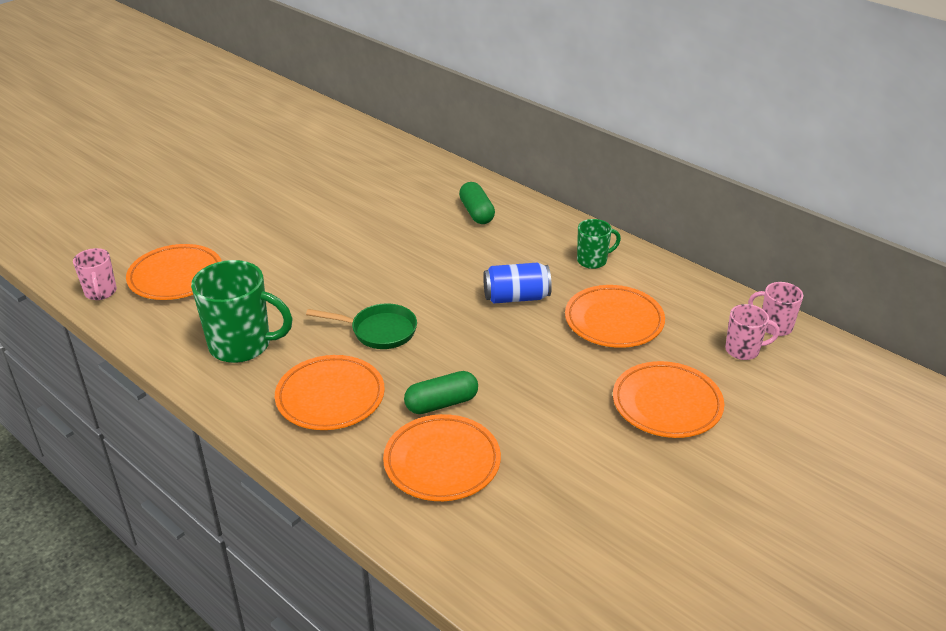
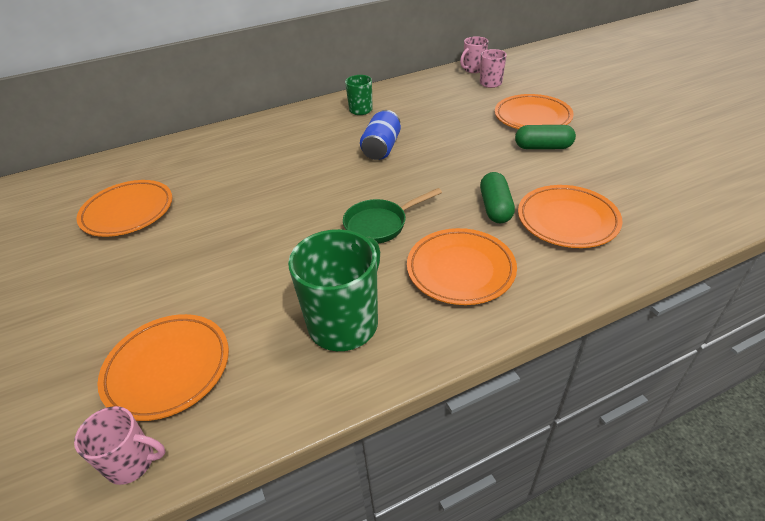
camera: 65 degrees left, 5 degrees up
green pan [306,303,417,349] -> green pan turned 150 degrees counterclockwise [343,188,442,244]
green capsule [459,182,495,224] -> green capsule moved to [515,125,576,149]
orange plate [565,285,665,348] -> orange plate moved to [76,180,173,237]

